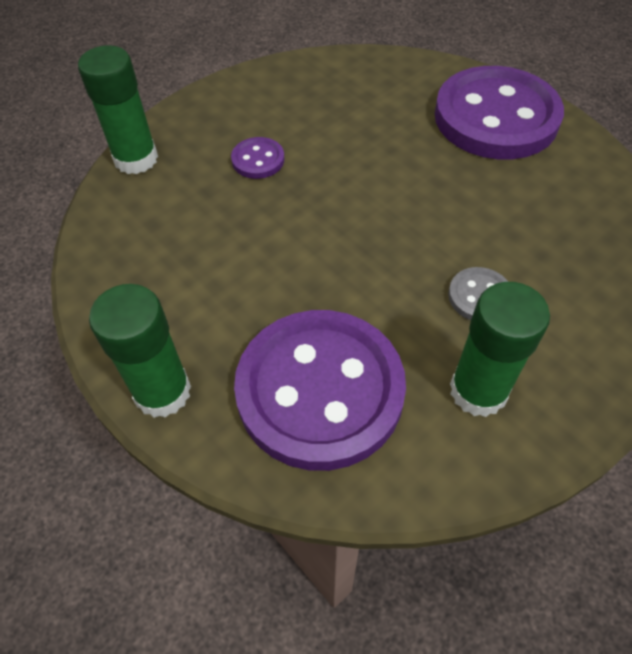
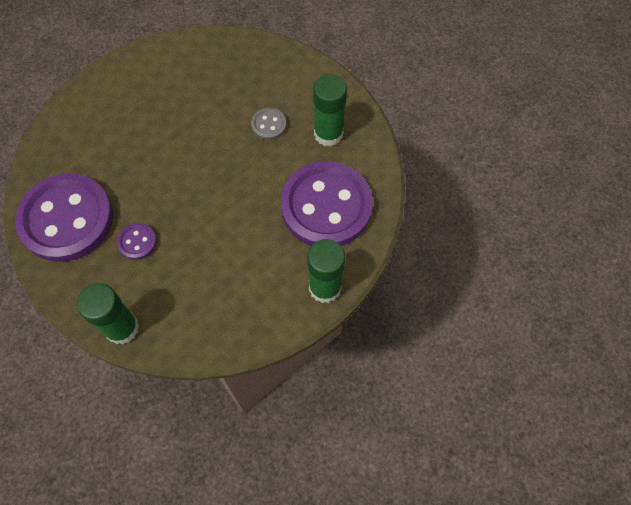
camera: 90 degrees left, 10 degrees up
purple button [435,66,564,160] -> purple button moved to [15,173,113,262]

